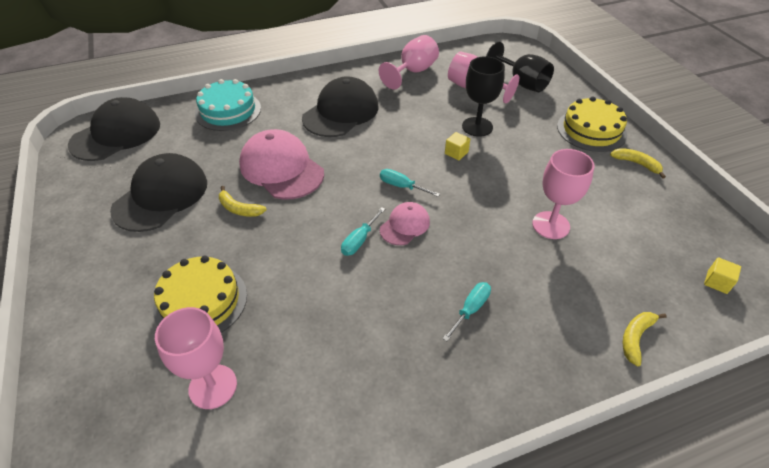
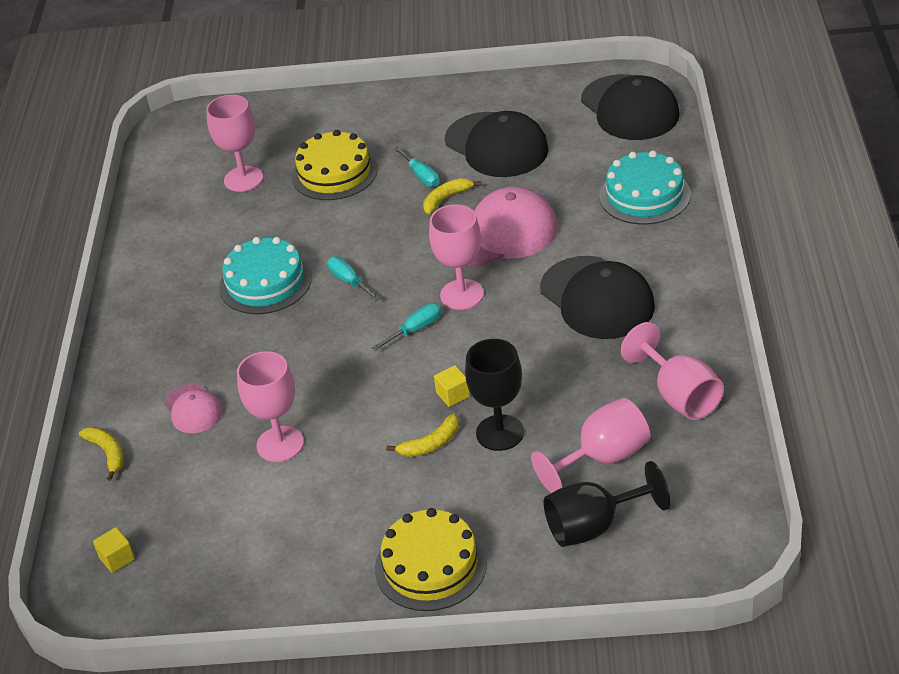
camera: 115 degrees right, 5 degrees down
pink cap [380,202,430,245] -> pink cap moved to [164,383,223,433]
turquoise screwdriver [442,282,491,341] -> turquoise screwdriver moved to [394,146,440,187]
yellow banana [610,148,666,179] -> yellow banana moved to [386,413,459,457]
none -> turquoise cake [219,237,312,314]
none -> pink goblet [429,205,484,310]

